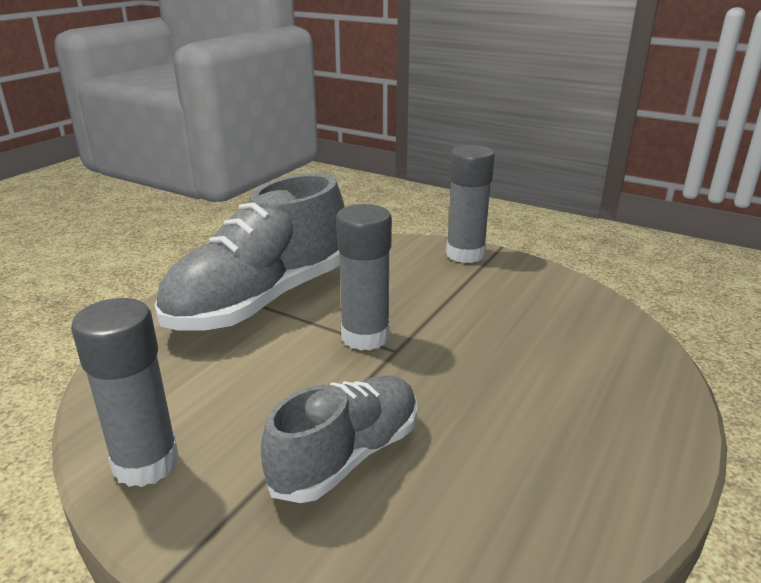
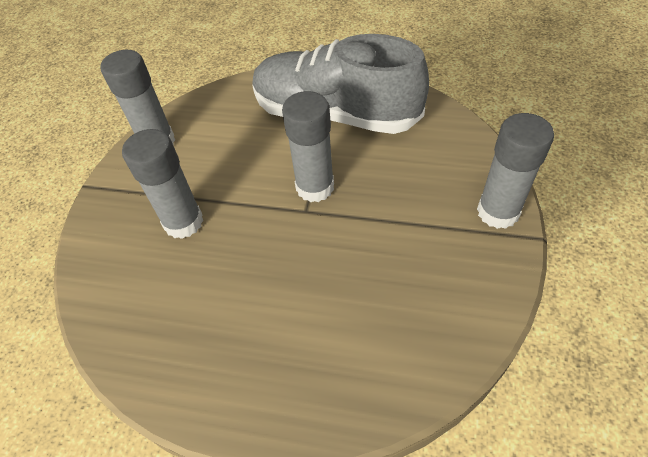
camera: 75 degrees right, 25 degrees up
grey shoe [261,375,417,503] -> grey glue stick [122,129,204,239]

